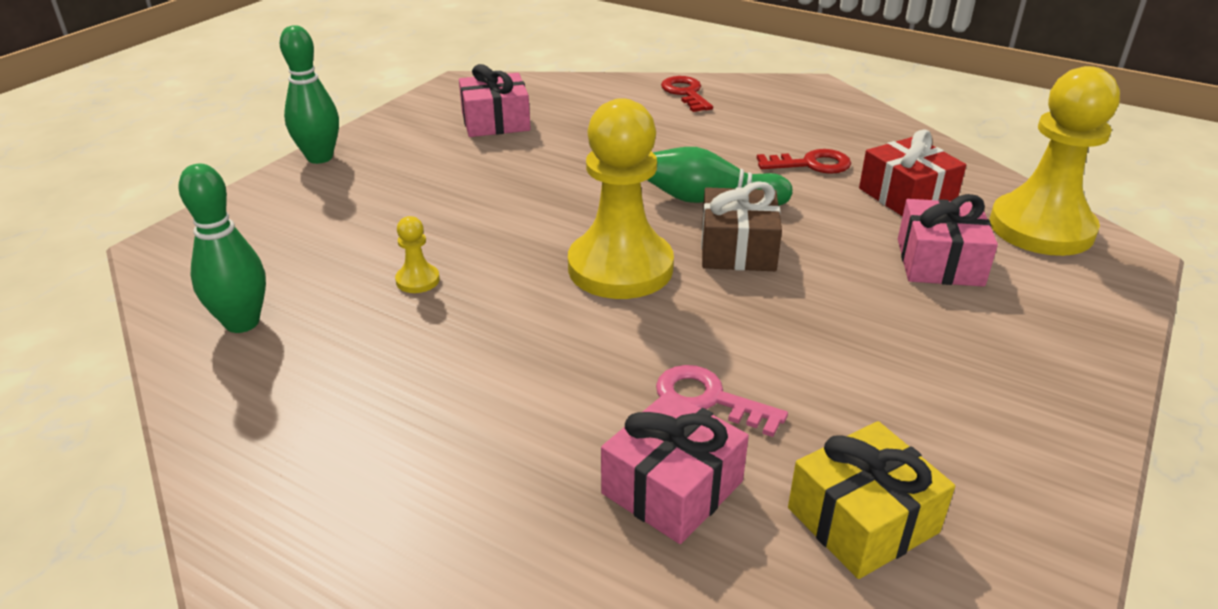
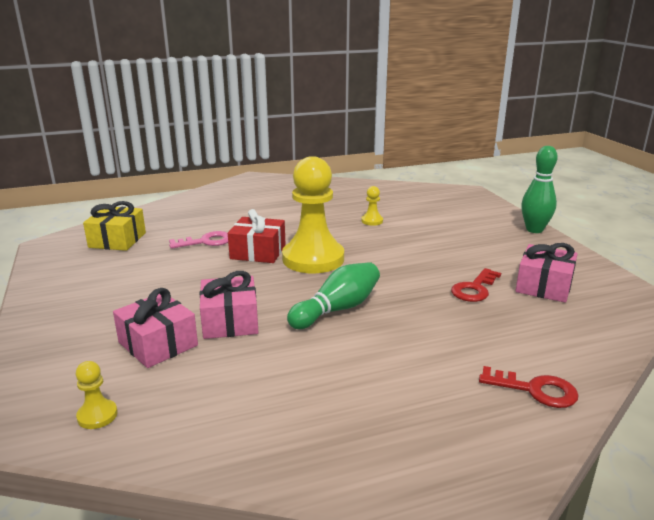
camera: 130 degrees right, 10 degrees down
green bowling pin [178,164,266,333] -> none
pink gift [601,391,749,544] -> pink gift moved to [200,271,258,339]
brown gift [701,181,782,271] -> none
red key [757,149,851,174] -> red key moved to [451,268,501,302]
red gift [859,130,966,217] -> red gift moved to [228,209,286,263]
yellow pawn [990,66,1120,256] -> yellow pawn [76,361,118,429], size x0.40

